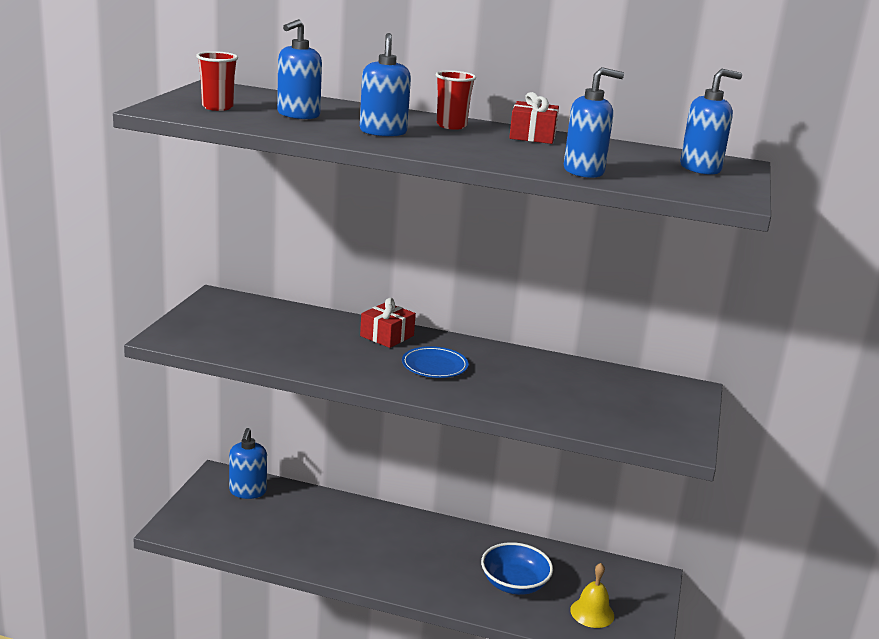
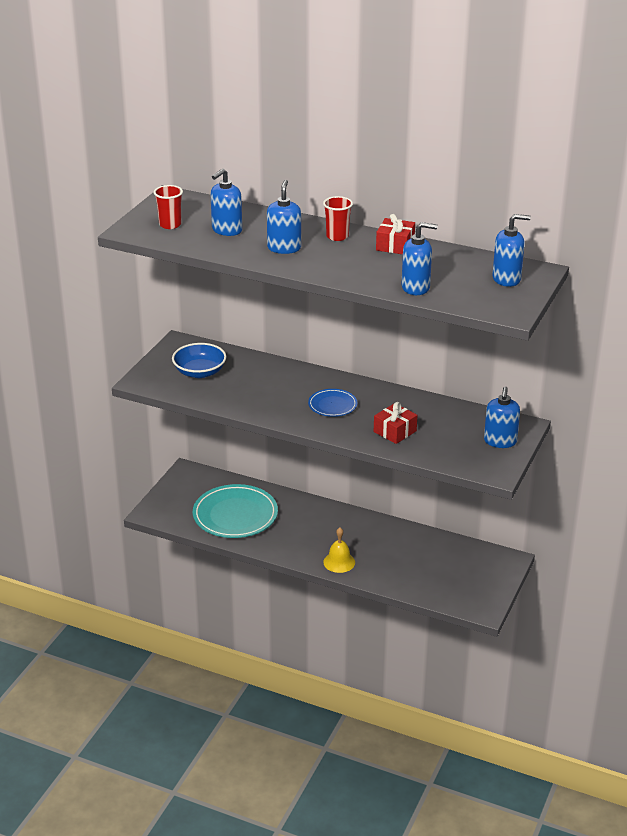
camera: 10 degrees right, 10 degrees up
blue soap dispenser [229,428,267,499] -> blue soap dispenser moved to [484,386,520,448]
red gift [360,298,416,348] -> red gift moved to [374,402,417,444]
blue bowl [481,542,553,595] -> blue bowl moved to [172,343,227,378]
yellow bell [570,563,614,628] -> yellow bell moved to [323,528,355,573]
none -> turquoise plate [193,484,278,538]

